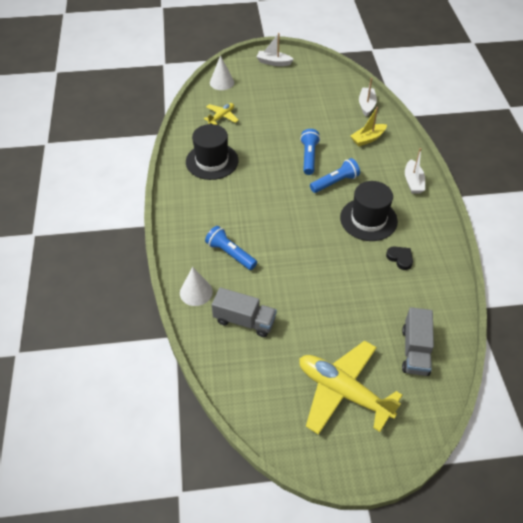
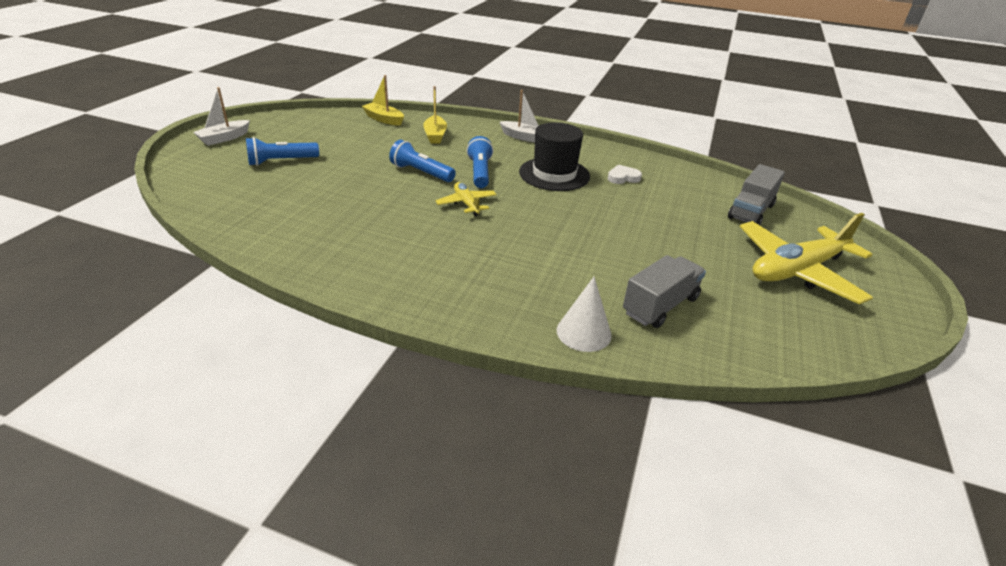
camera: 65 degrees left, 15 degrees down
black hat [186,124,238,180] -> none
yellow plane [204,103,239,125] -> yellow plane moved to [435,182,497,216]
blue flashlight [205,226,257,270] -> blue flashlight moved to [246,137,319,166]
white cone [210,55,234,90] -> none
white boat [359,78,377,117] -> yellow boat [362,75,404,126]
black heart [386,246,413,270] -> white heart [608,165,642,184]
grey truck [402,307,434,376] -> grey truck turned 90 degrees clockwise [728,164,785,225]

